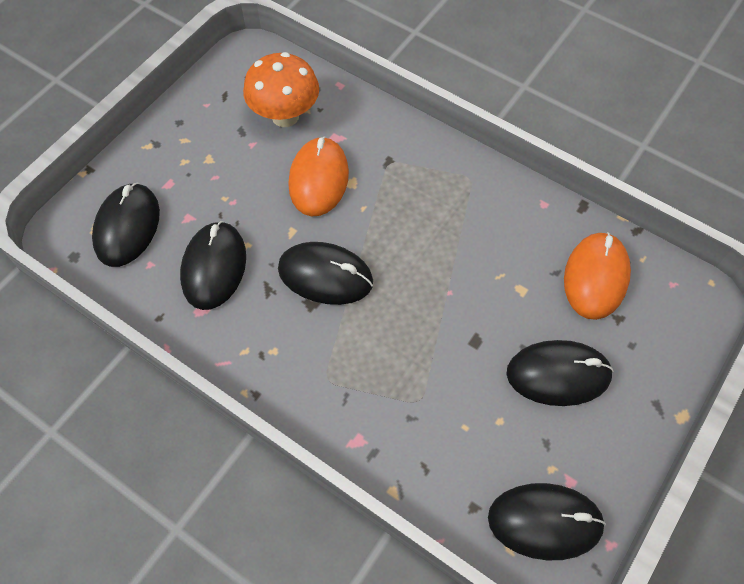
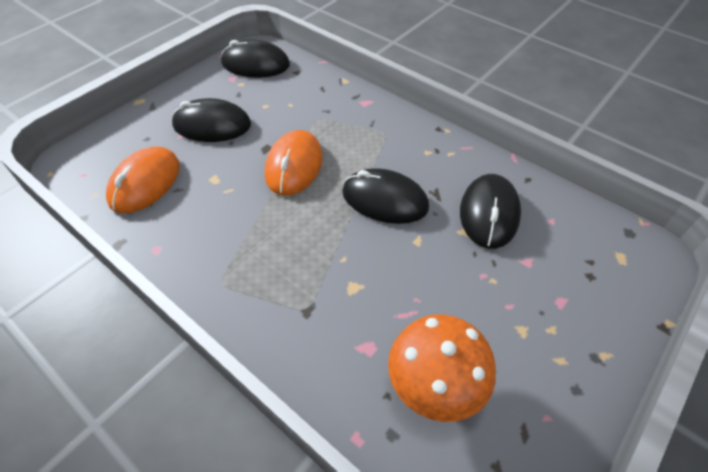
camera: 175 degrees left, 10 degrees down
black mouse [92,183,160,267] -> none
orange mouse [288,136,349,216] -> orange mouse moved to [265,130,323,195]

